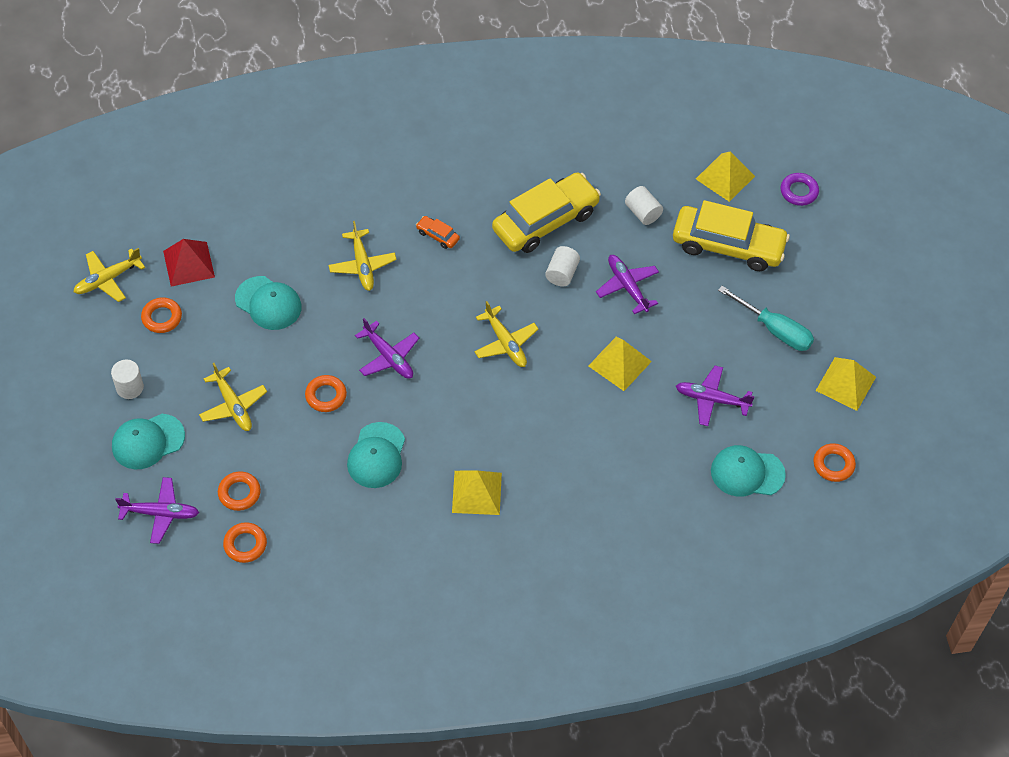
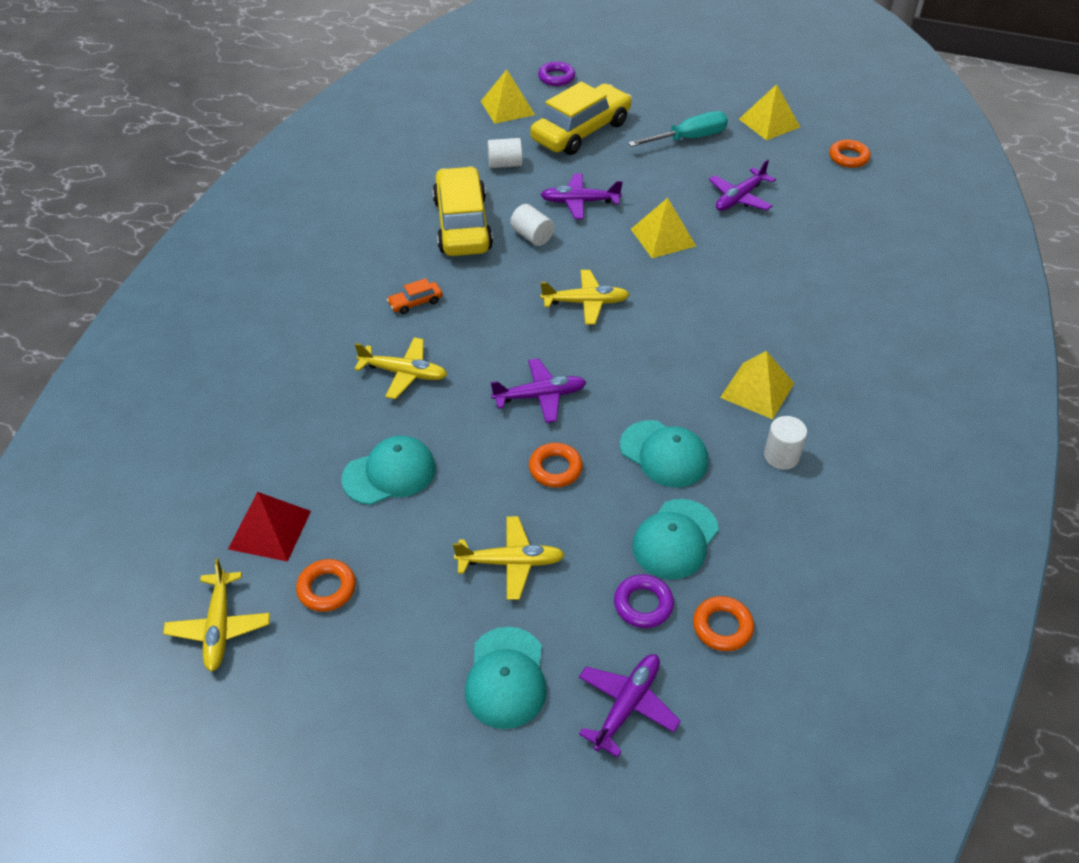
camera: 60 degrees left, 10 degrees down
white cylinder [111,359,144,399] -> white cylinder moved to [764,416,807,470]
orange ring [218,471,261,511] -> purple ring [614,574,674,628]
turquoise cap [711,445,786,497] -> turquoise cap moved to [632,499,719,579]

